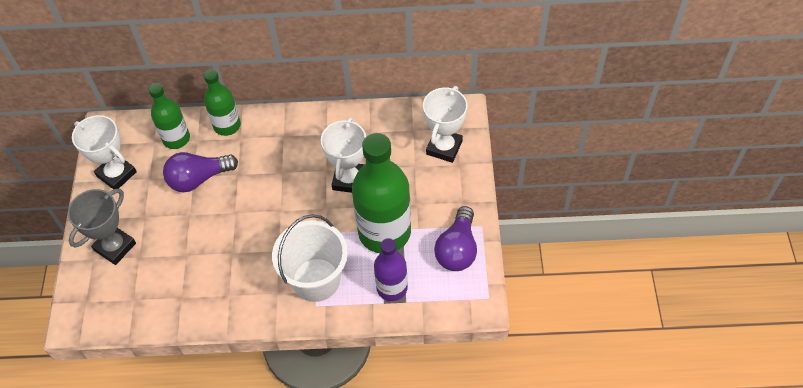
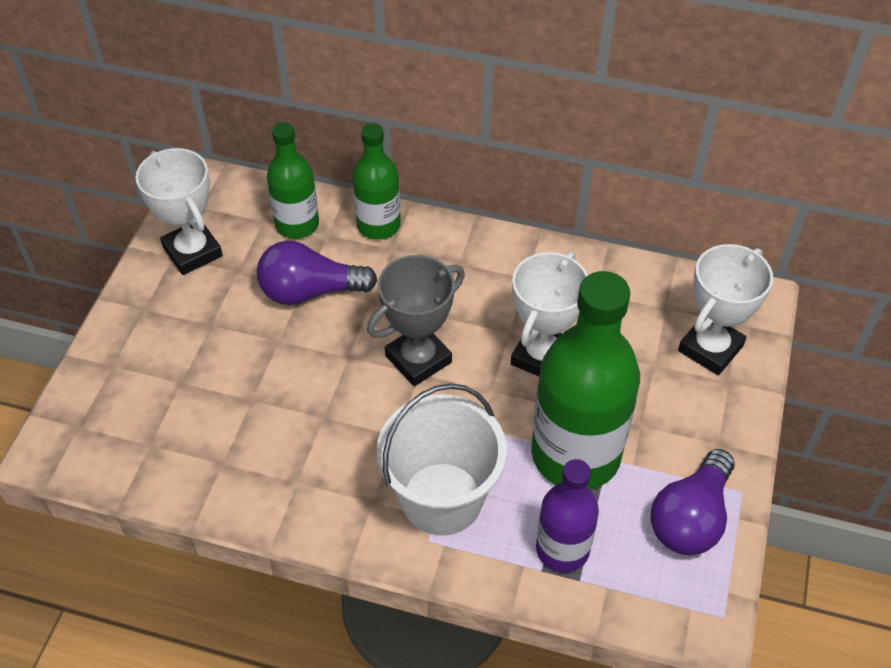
camera: 15 degrees right, 5 degrees down
grey trophy [68,189,136,265] -> grey trophy moved to [367,255,465,386]

